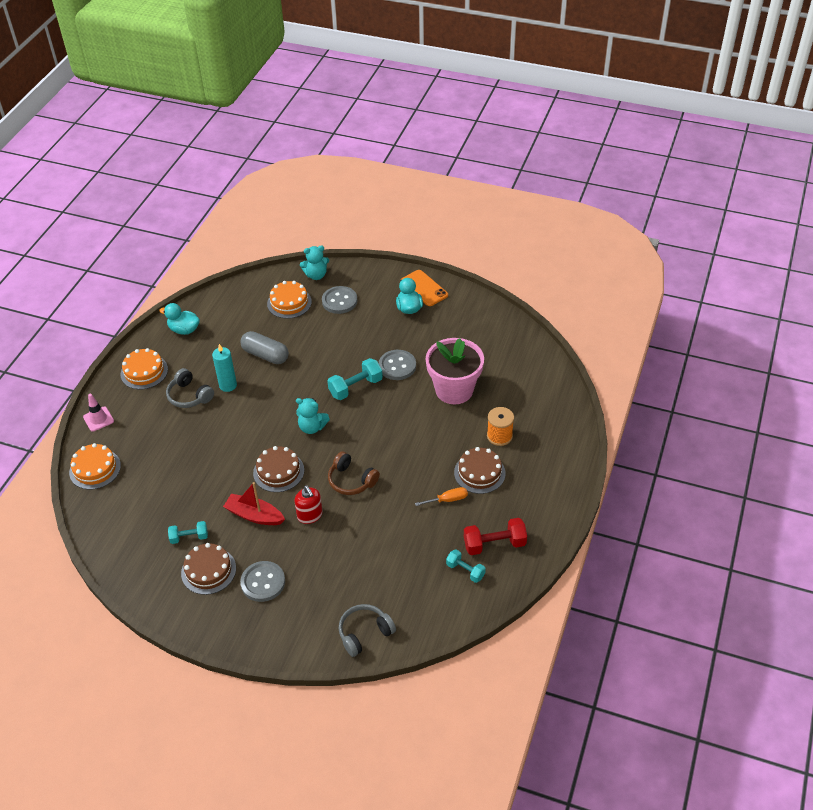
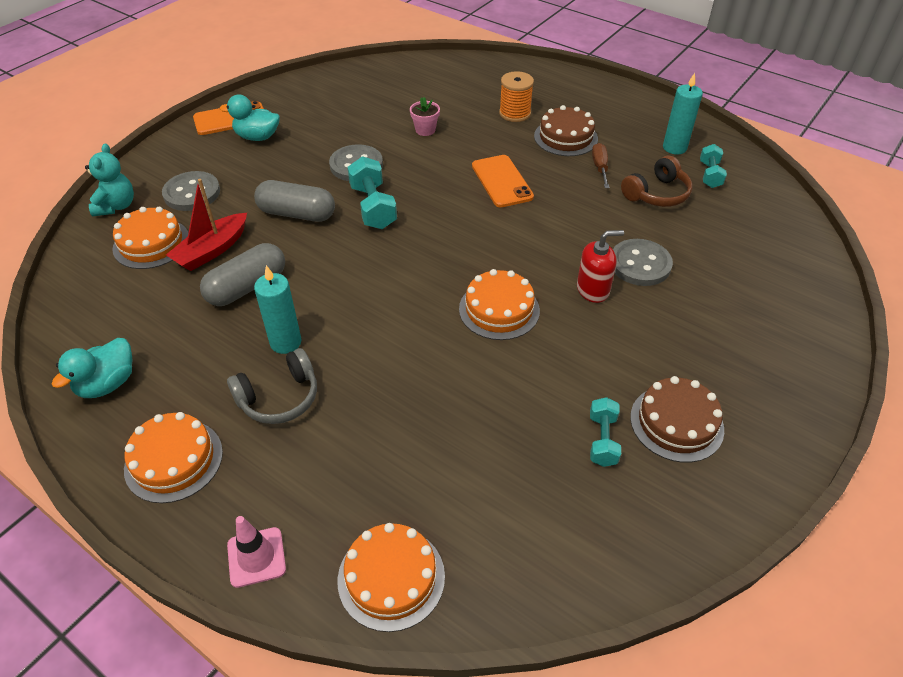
camera: 75 degrees left, 0 degrees up
red boat [223,482,285,525] -> red boat moved to [166,179,247,271]
grey button [240,561,285,602] -> grey button moved to [613,239,673,286]
brown cake [253,446,304,492] -> orange cake [459,269,540,340]
turquoise teddy bear [296,398,330,434] -> none
brown headphones [328,451,380,495] -> brown headphones moved to [621,156,693,207]
grey headphones [338,604,396,657] -> none
orange screwdriver [415,487,468,506] -> brown screwdriver [592,143,610,188]
pink flower pot [426,338,484,404] -> pink flower pot [410,97,440,136], size x0.40
turquoise dumbbell [446,549,486,583] -> turquoise dumbbell turned 45 degrees counterclockwise [700,144,727,188]
red dumbbell [464,518,527,555] -> turquoise candle [663,73,703,154]
none -> grey capsule [254,180,335,222]
none -> orange phone [472,155,534,207]

